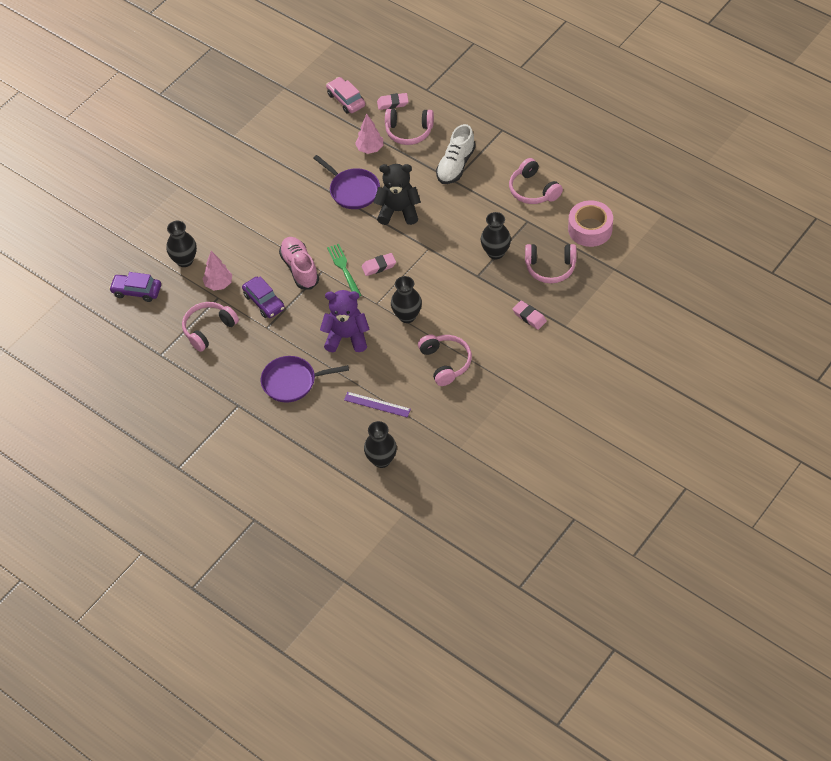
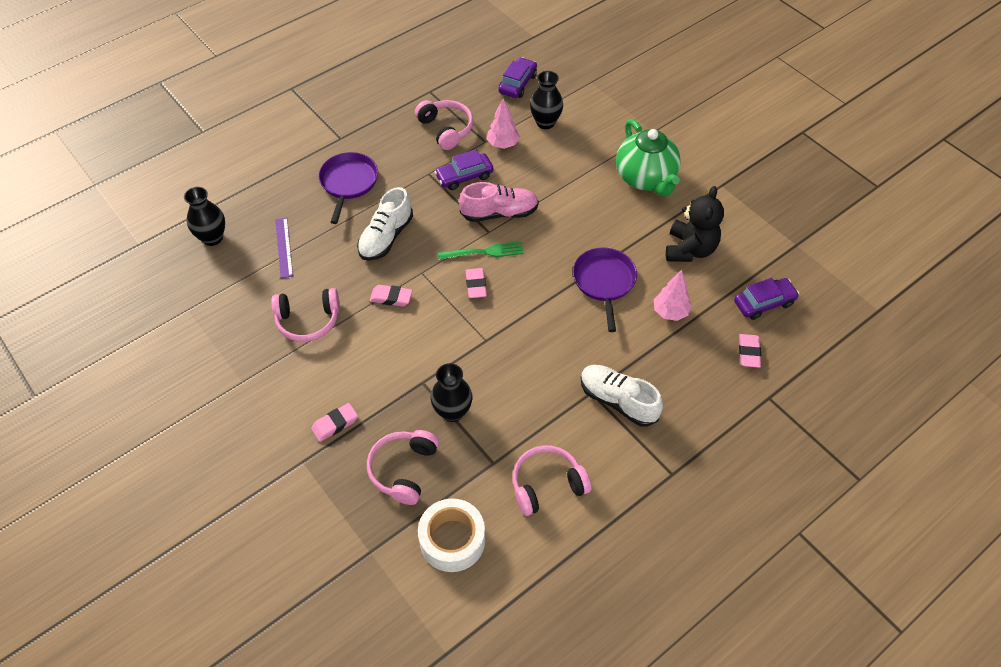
camera: 100 degrees right, 0 degrees up
purple pan [313,155,380,209] -> purple pan turned 120 degrees clockwise [573,248,637,332]
purple teddy bear [320,290,370,352] -> white shoe [357,187,413,261]
pink car [326,77,365,114] -> purple car [734,278,799,320]
purple ruler [344,392,411,417] -> purple ruler turned 45 degrees counterclockwise [275,218,293,278]
black teddy bear [374,164,421,225] -> black teddy bear moved to [666,186,724,262]
pink headphones [385,109,434,145] -> none
black vase [391,276,422,323] -> pink eraser [370,285,413,307]
pink tape [568,200,613,247] -> white tape [418,498,485,572]
none -> green teapot [616,119,681,197]

